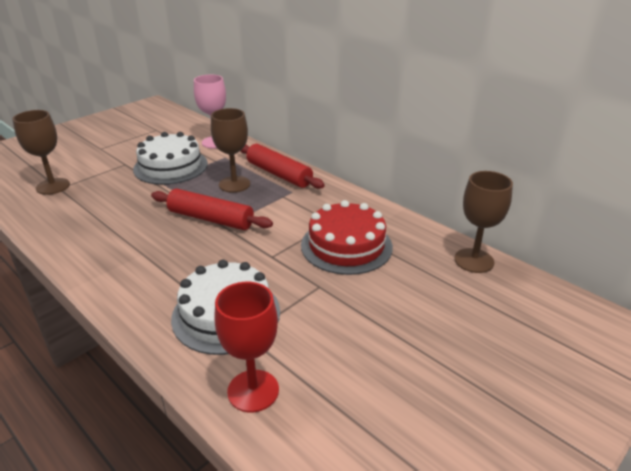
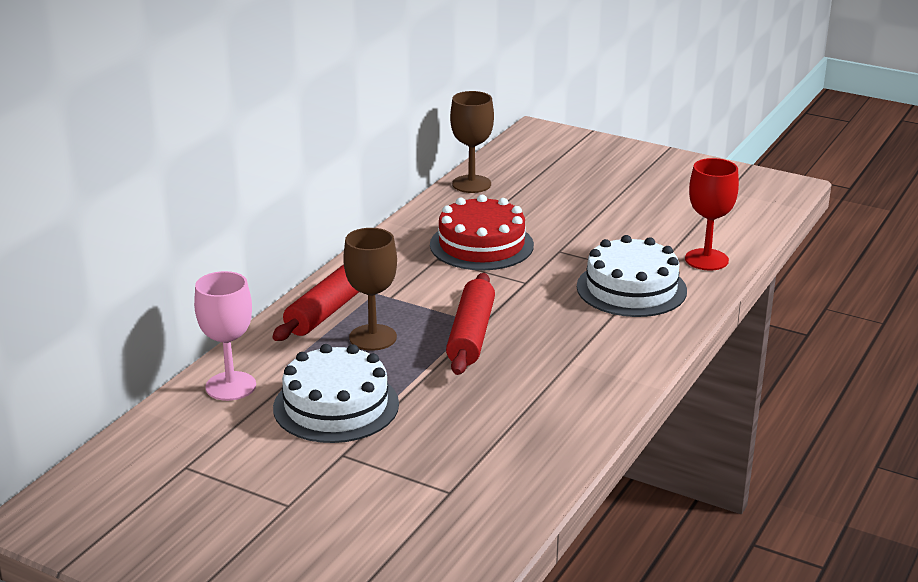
camera: 105 degrees left, 5 degrees down
brown goblet [13,110,70,195] -> none

